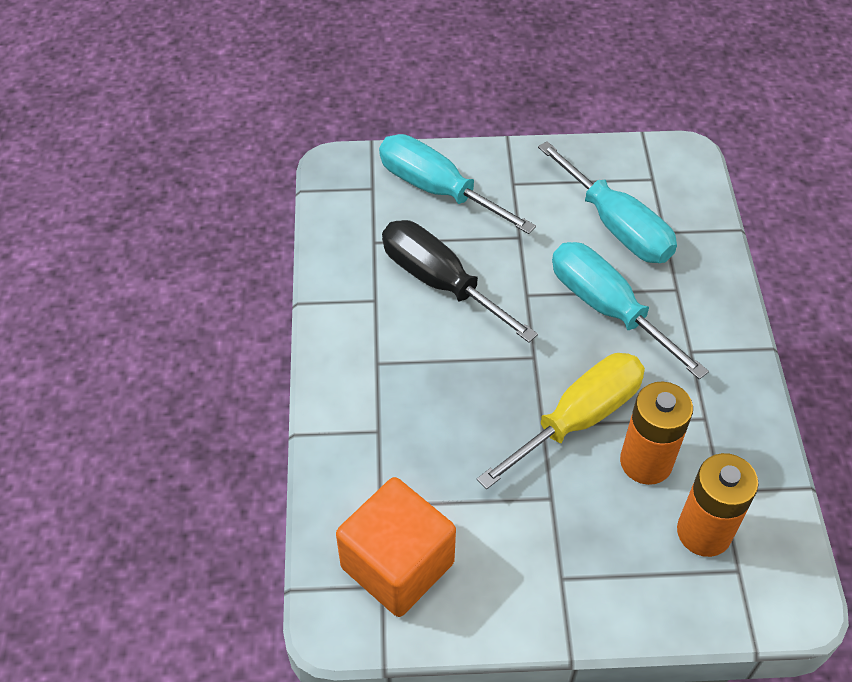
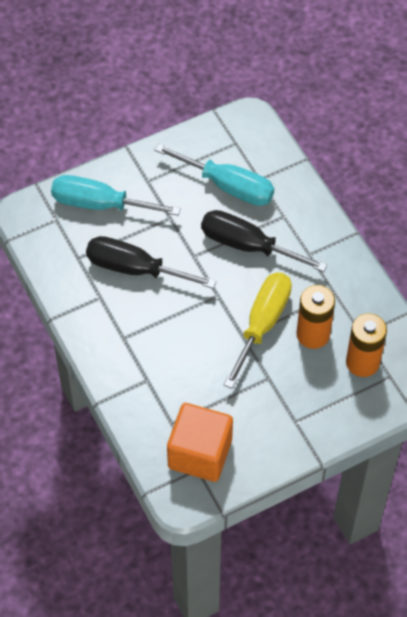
camera: 25 degrees left, 5 degrees up
turquoise screwdriver [552,242,709,379] -> black screwdriver [201,210,327,272]

